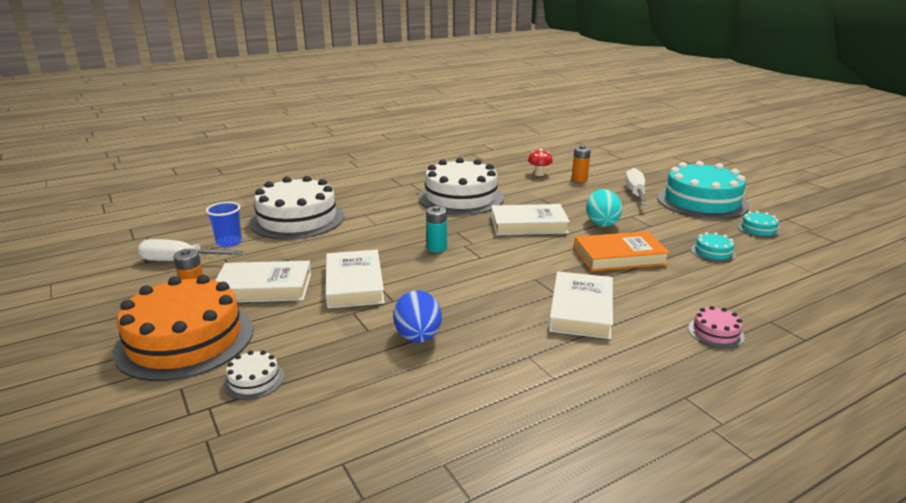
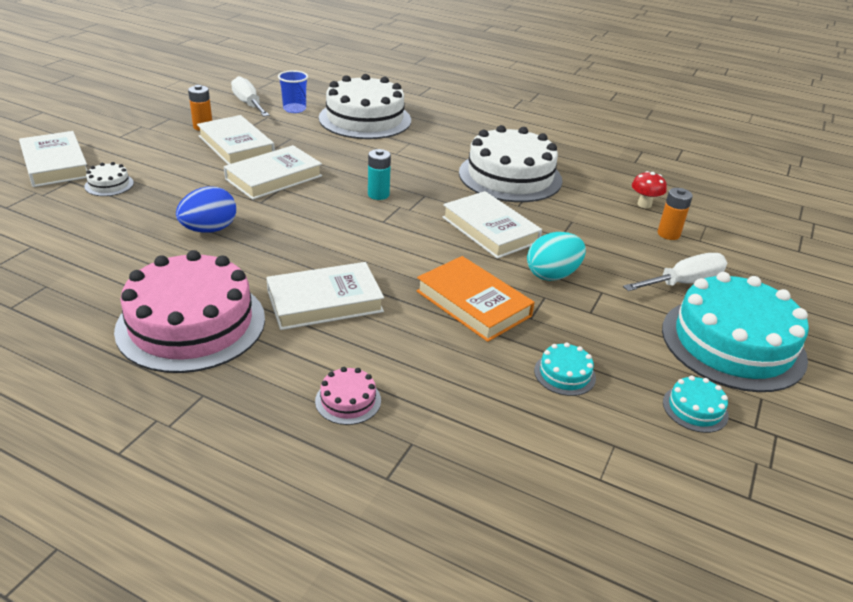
camera: 55 degrees right, 10 degrees up
orange cake [112,275,253,381] -> none
none -> white book [19,131,88,187]
none -> pink cake [114,250,265,373]

